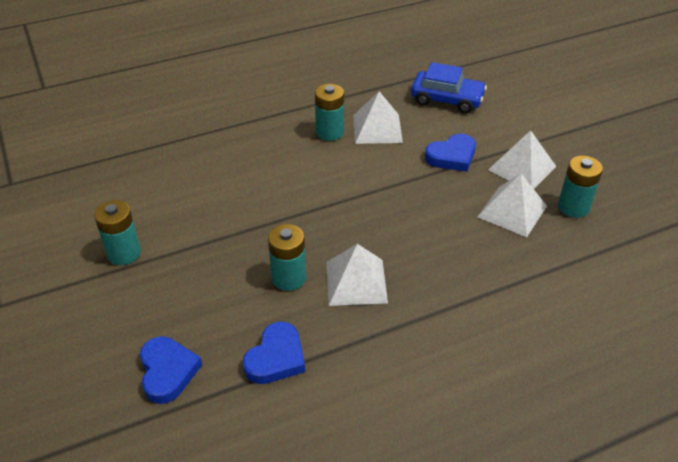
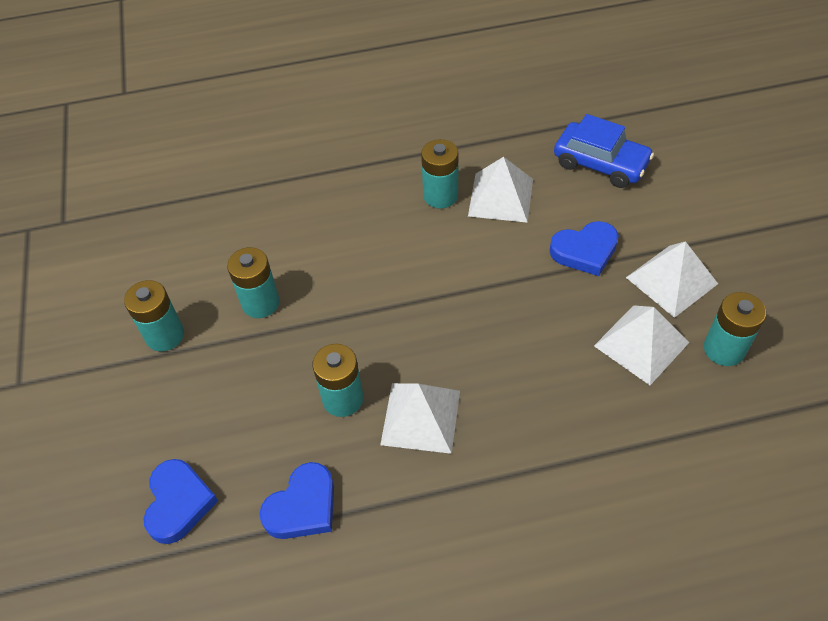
camera: 15 degrees right, 10 degrees up
none -> turquoise battery [227,247,280,318]

